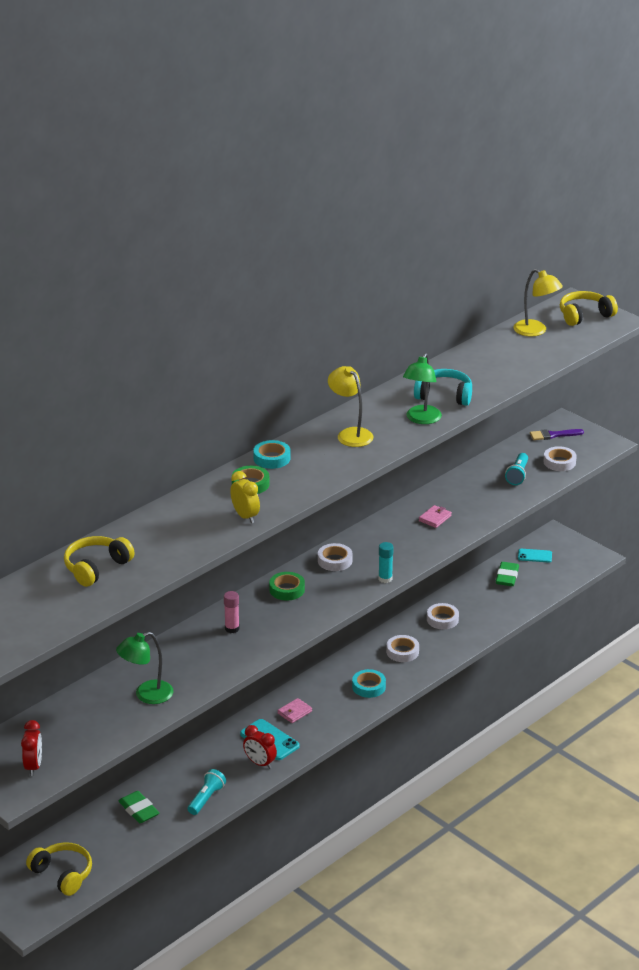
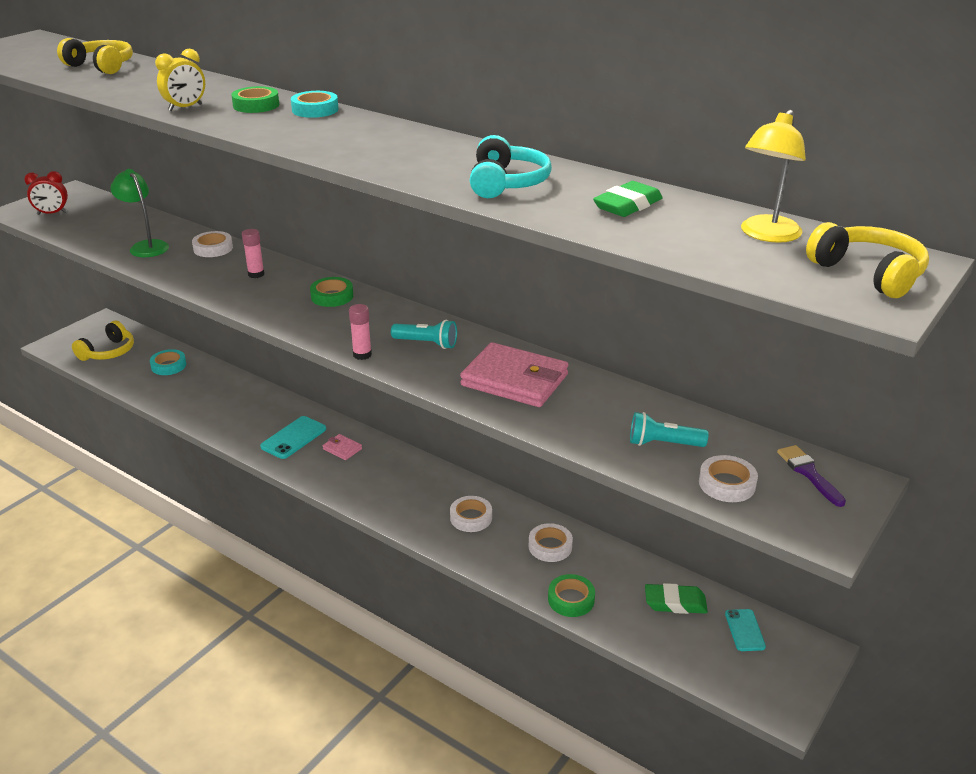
camera: 80 degrees right, 0 degrees up
green eraser [119,791,159,823] -> green eraser moved to [593,181,663,217]
turquoise flashlight [188,769,226,815] -> turquoise flashlight moved to [391,320,457,349]
red clock [243,725,277,769] -> none
white tape [318,543,352,571] -> white tape moved to [192,231,233,257]
yellow lamp [328,366,373,447] -> none
turquoise tape [352,669,386,698] -> turquoise tape moved to [150,349,186,375]
turquoise glue stick [378,542,394,583] -> pink glue stick [349,304,372,360]
green lamp [403,353,442,424] -> none
pink wallet [419,505,452,528] -> pink wallet [460,342,569,407], size x2.22
none -> green tape [548,574,595,617]

